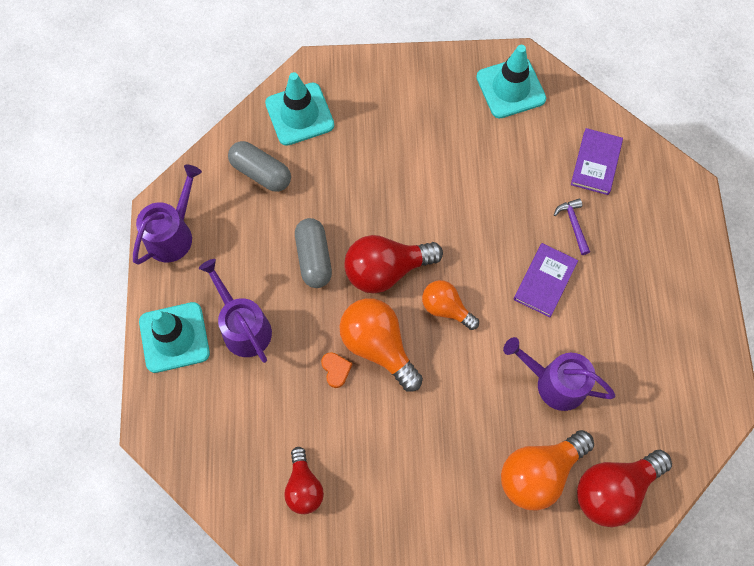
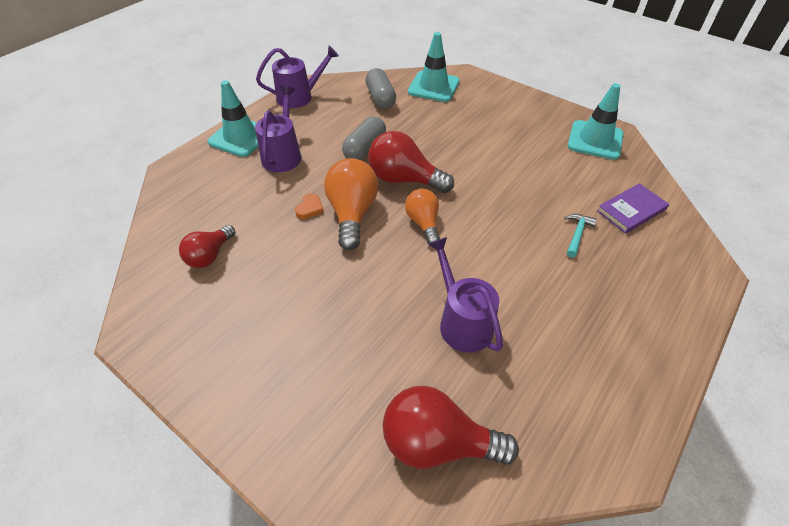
camera: 40 degrees right, 20 degrees down
orange light bulb [501,430,594,511] -> none
purple book [513,243,578,318] -> none
purple hammer [554,198,590,255] -> turquoise hammer [565,214,597,258]

